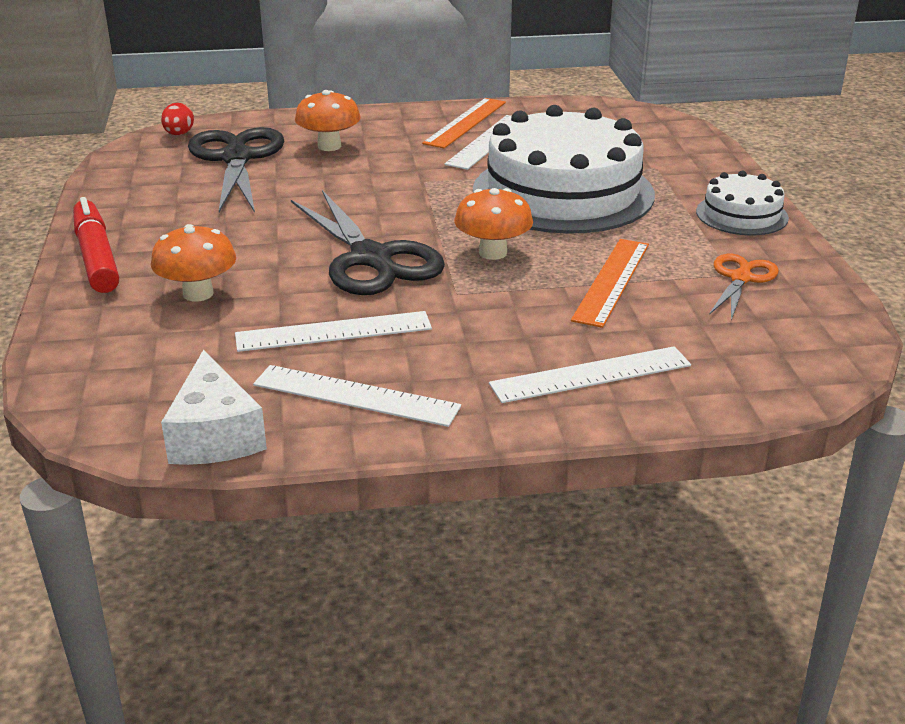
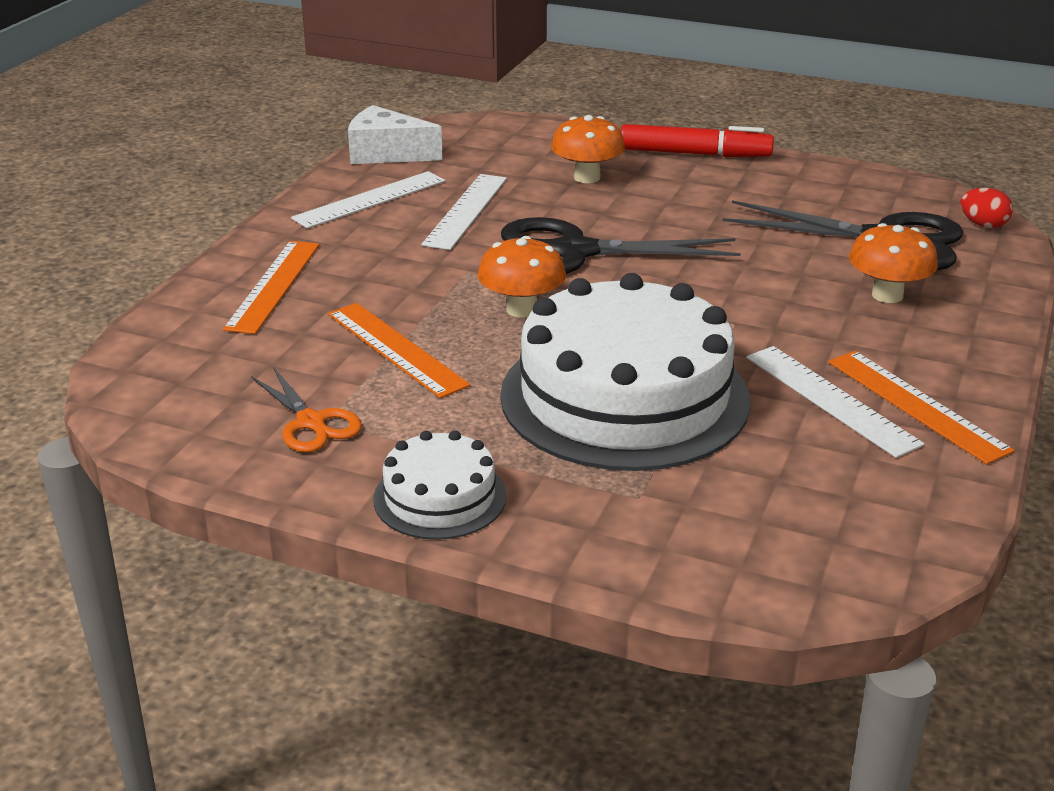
camera: 120 degrees right, 0 degrees up
white ruler [489,346,691,403] -> orange ruler [223,241,319,334]

